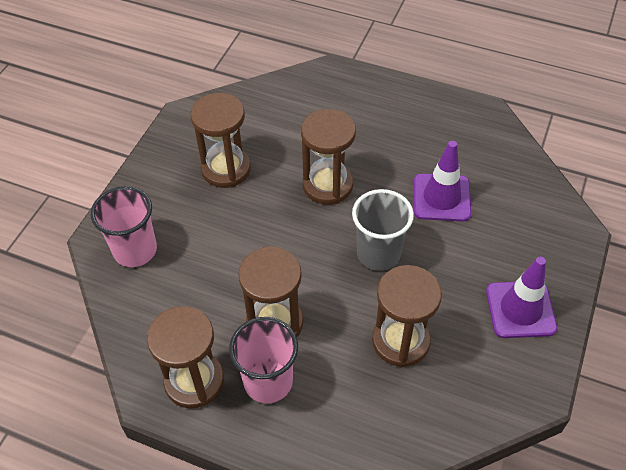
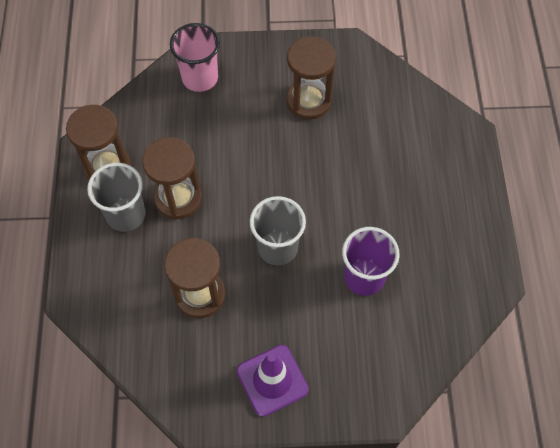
camera: 65 degrees right, 10 degrees up
pink cup [229,317,298,403] -> grey cup [87,163,146,232]
brown hourglass [301,109,356,205] -> none
purple traffic cone [414,141,471,221] -> purple cup [342,227,400,296]

